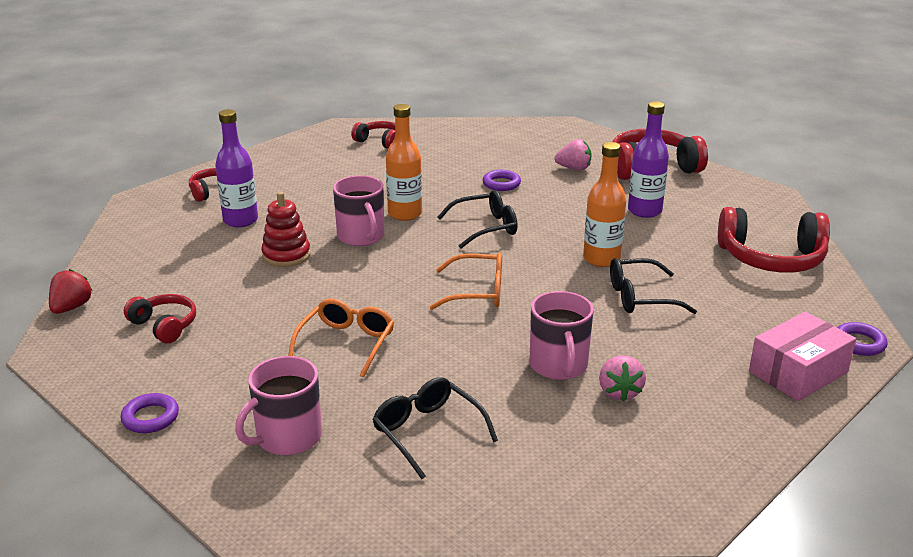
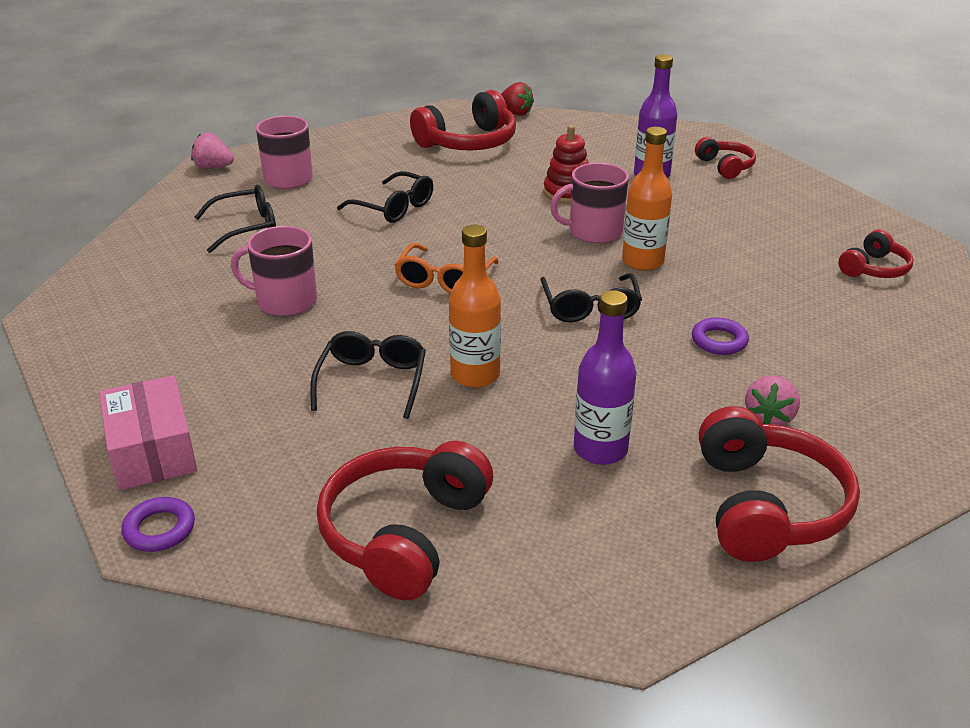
camera: 105 degrees right, 5 degrees up
purple ring [121,393,179,433] -> none
red headphones [124,294,196,343] -> red headphones [410,90,516,150], size x1.78
orange glasses [288,298,394,378] -> black glasses [337,171,433,223]
pink strawberry [599,355,646,402] -> pink strawberry moved to [191,133,234,168]

